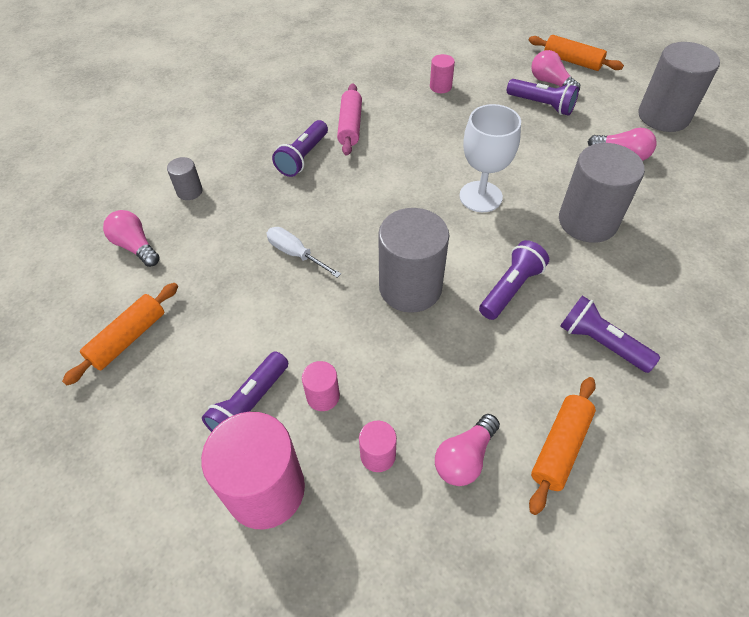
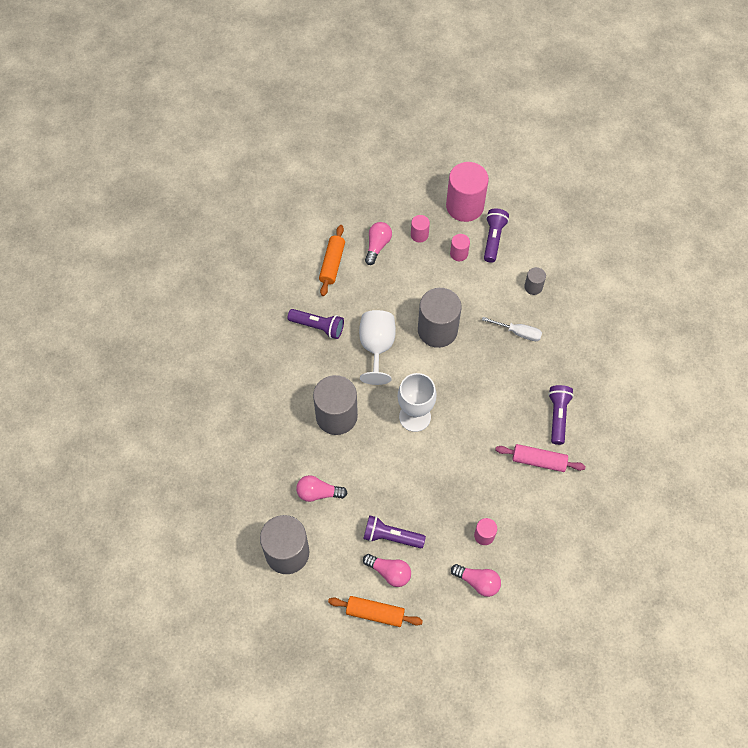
camera: 160 degrees right, 10 degrees up
orange rolling pin [62,283,178,385] -> none
pink light bulb [103,210,160,267] -> pink light bulb moved to [451,564,501,597]
grey cylinder [167,157,203,200] -> grey cylinder moved to [524,267,546,295]
pink rolling pin [337,83,362,156] -> pink rolling pin turned 60 degrees counterclockwise [495,444,586,472]
purple flashlight [479,240,549,320] -> white goblet [359,310,396,385]

